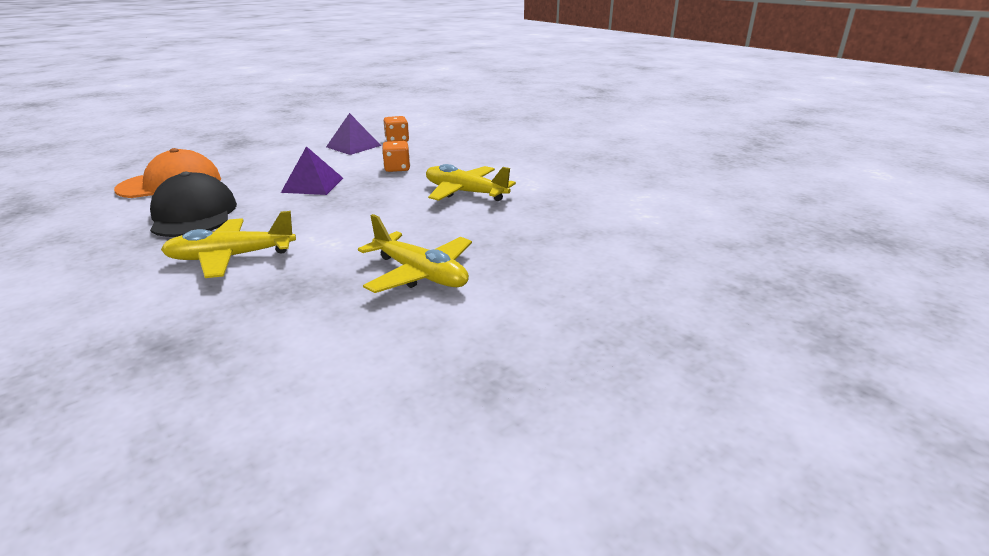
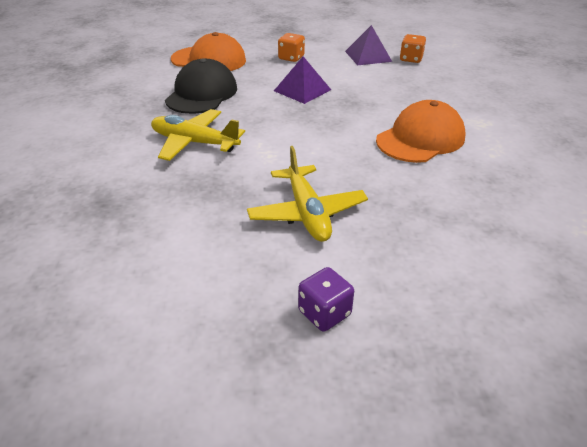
camera: 35 degrees right, 10 degrees up
orange dice [382,141,410,172] -> orange dice moved to [278,33,305,62]
yellow plane [426,164,516,201] -> orange cap [376,100,466,163]
none -> purple dice [298,267,354,332]

